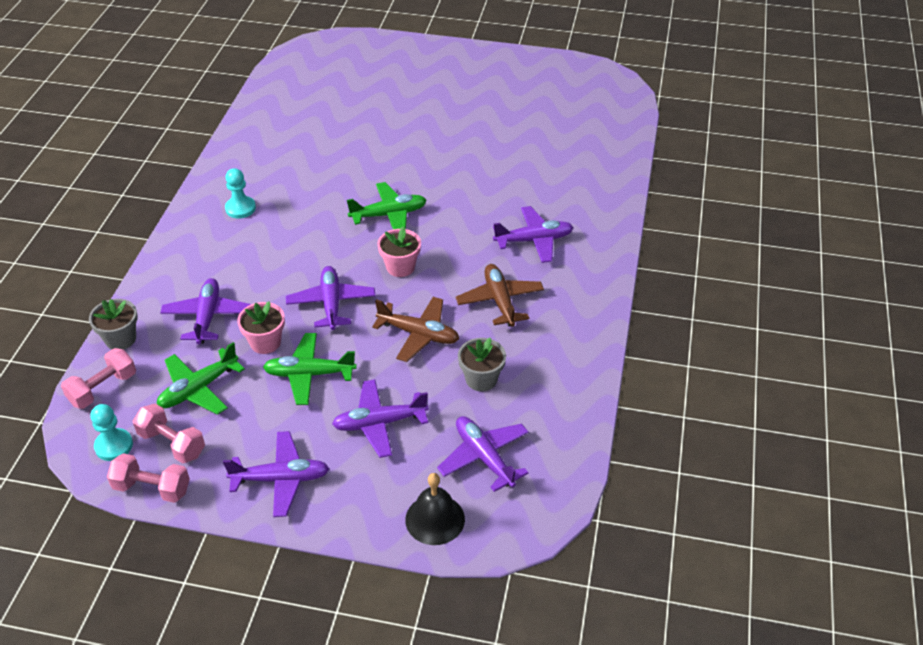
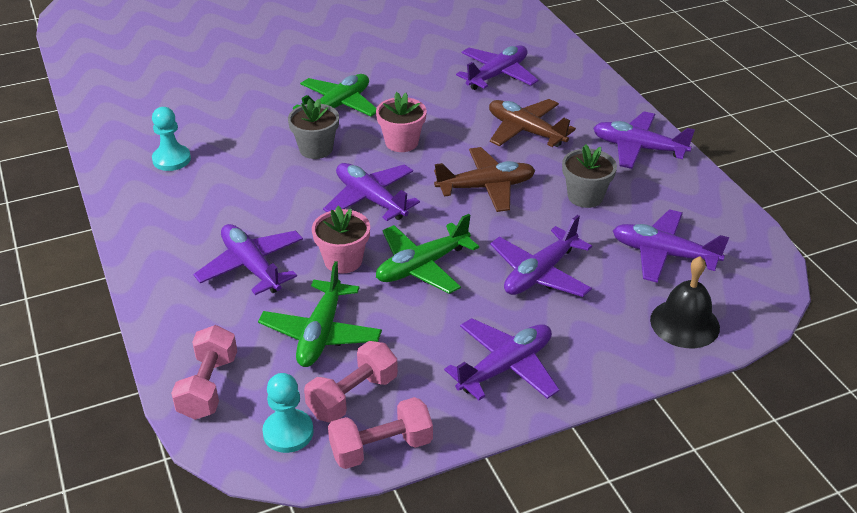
camera: 35 degrees left, 5 degrees down
grey flower pot [89,299,138,350] -> grey flower pot moved to [288,99,339,159]
pink dumbbell [133,403,205,463] -> pink dumbbell turned 45 degrees counterclockwise [304,341,398,423]
none -> purple plane [593,111,695,169]

